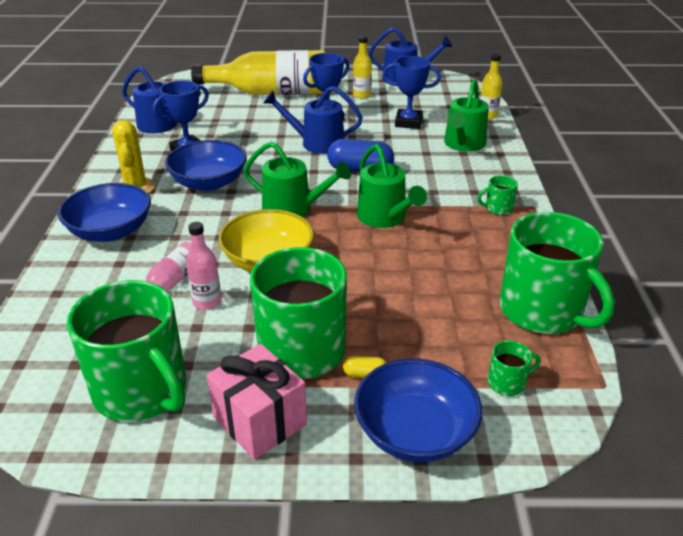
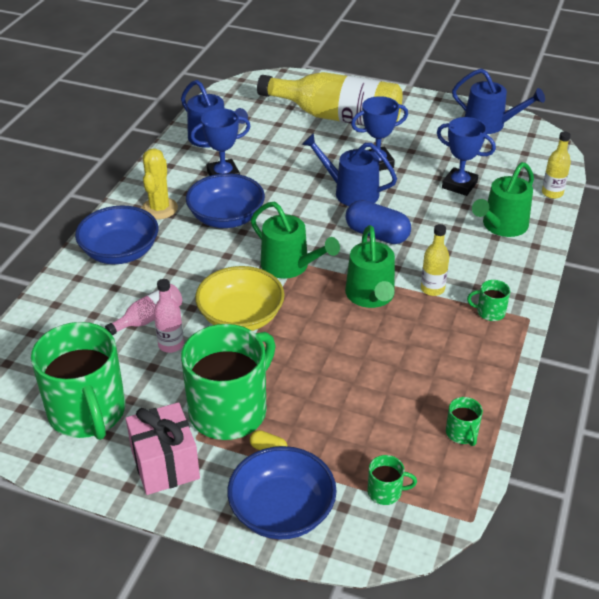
camera: 20 degrees right, 5 degrees up
yellow bottle [353,36,372,99] -> yellow bottle moved to [421,224,449,296]
green mug [500,212,614,334] -> green mug [446,397,483,446], size x0.41

